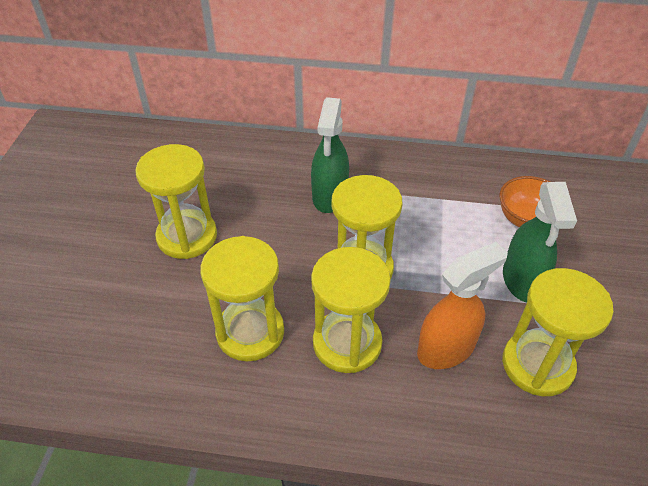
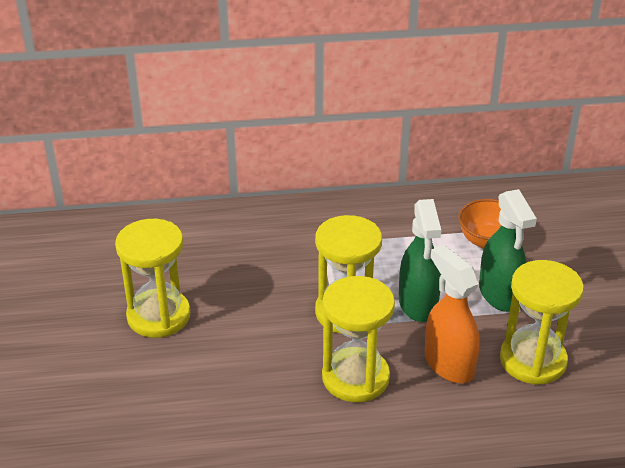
camera: 15 degrees left, 10 degrees down
yellow hourglass [200,236,284,361] -> none
green spray bottle [311,97,349,213] -> green spray bottle moved to [399,199,441,322]
orange spray bottle [417,242,508,369] -> orange spray bottle turned 75 degrees counterclockwise [425,245,480,383]

